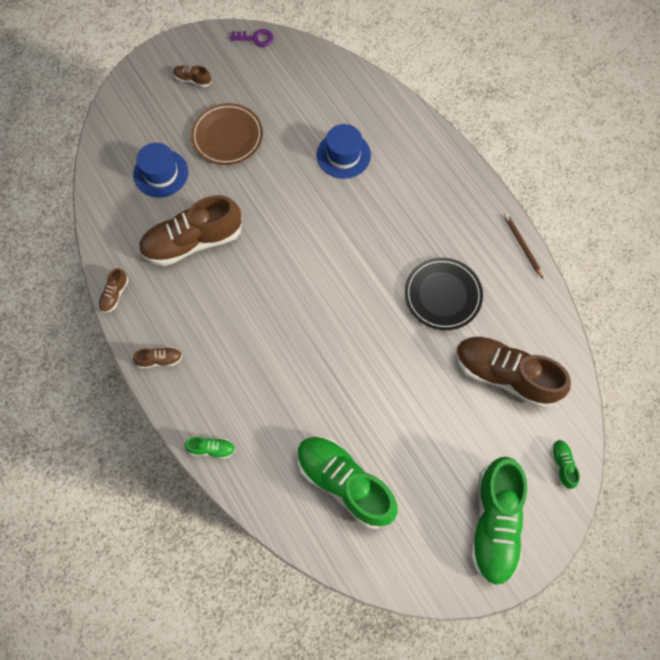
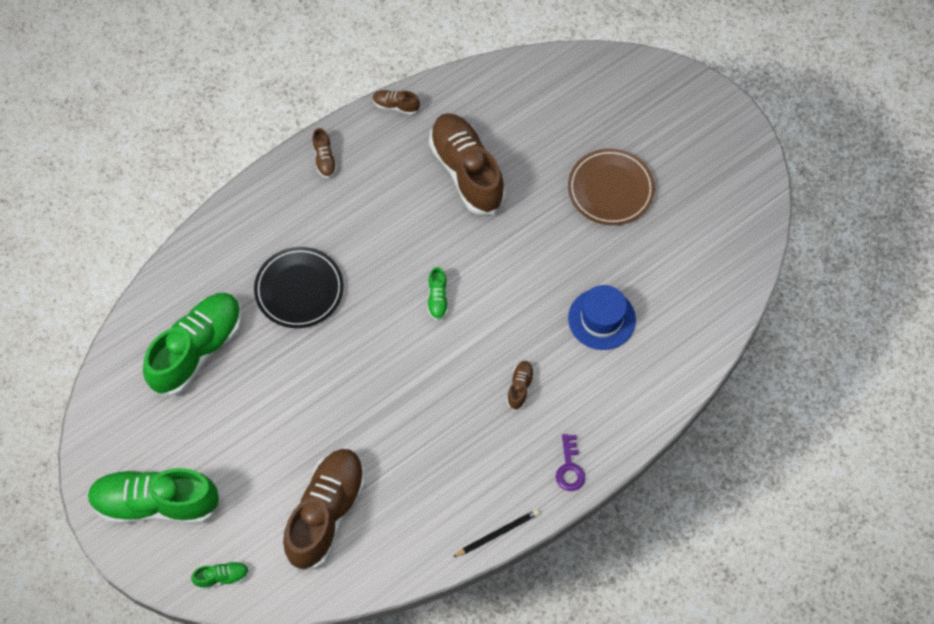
camera: 85 degrees right, 5 degrees down
blue hat [133,143,188,197] -> none
brown shoe [173,66,211,87] -> brown shoe moved to [507,361,534,410]
green shoe [185,437,236,459] -> green shoe moved to [428,267,448,321]
purple key [230,29,274,47] -> purple key moved to [556,434,585,491]
black plate [405,258,483,330] -> black plate moved to [254,247,344,328]
brown pencil [504,214,543,278] -> black pencil [453,509,539,557]

